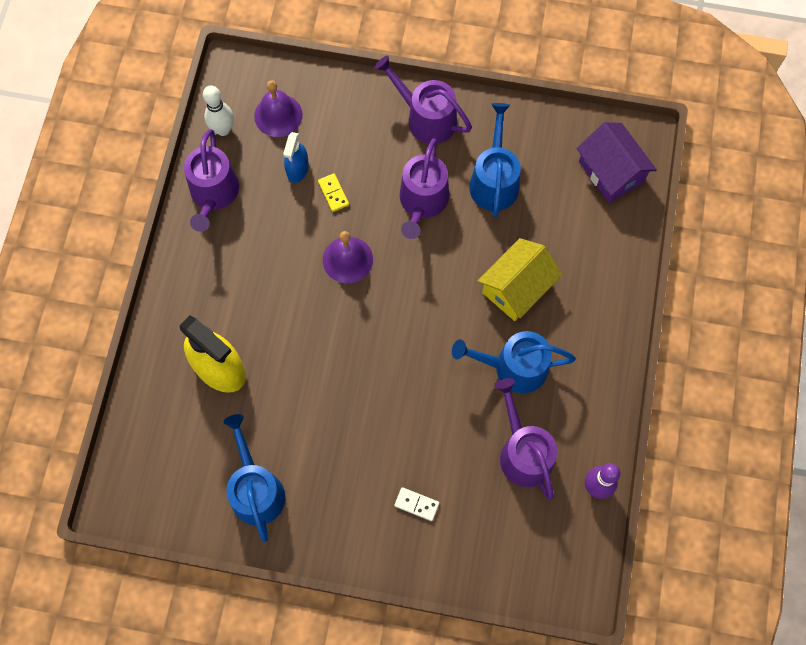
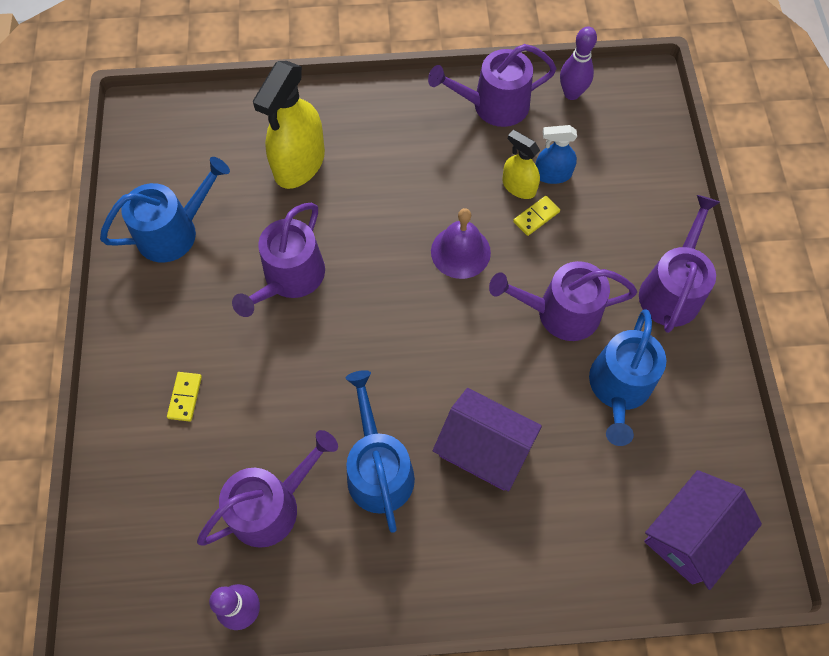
camera: 75 degrees right, 5 degrees down
white bowling pin [203,85,234,136] -> purple bowling pin [560,26,597,100]
purple bell [254,80,303,137] -> none
white domino [394,487,439,521] -> yellow domino [167,372,202,421]
blue watering can [469,103,521,217] -> blue watering can turned 120 degrees clockwise [589,310,667,446]
yellow house [478,238,562,321] -> purple house [433,388,542,491]
none -> purple watering can [232,203,325,317]
none -> yellow spray bottle [502,130,540,199]

